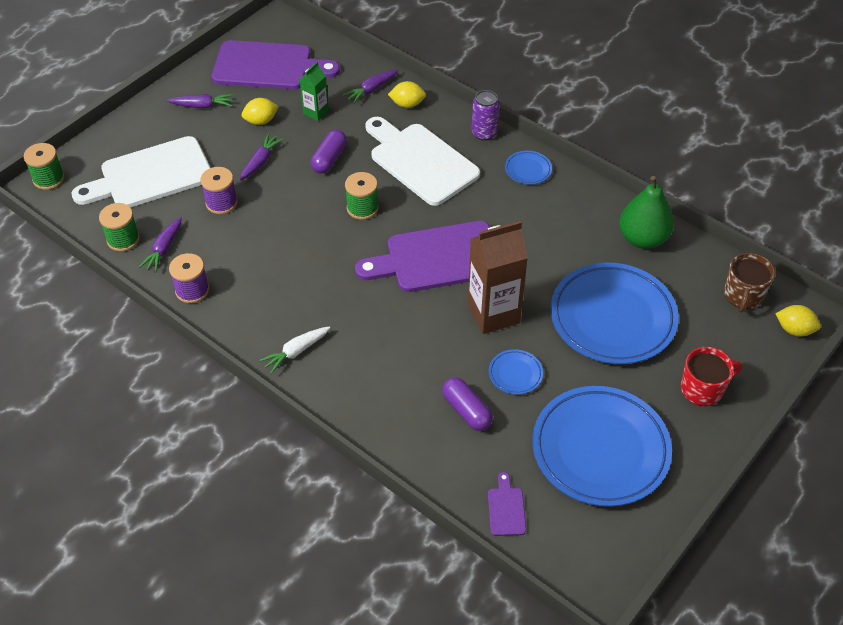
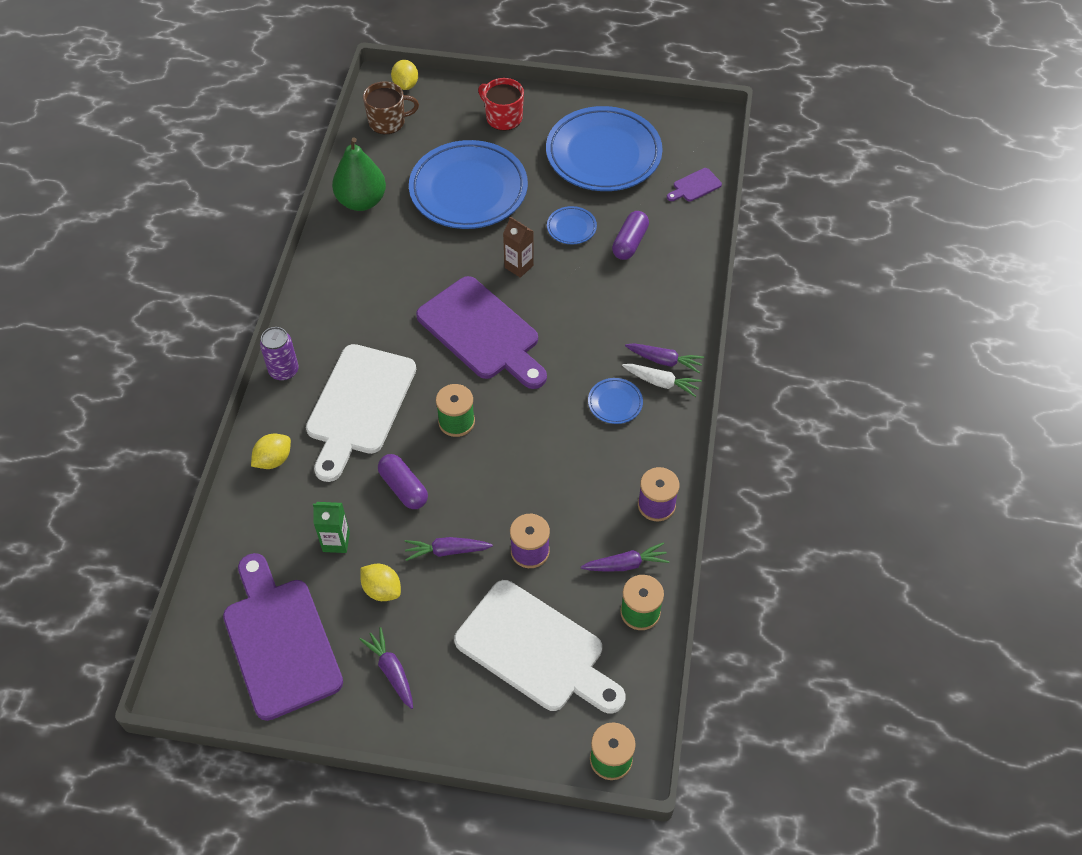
camera: 120 degrees left, 5 degrees up
purple capsule [311,130,347,173] -> purple capsule turned 60 degrees clockwise [378,454,428,509]
purple carrot [343,70,398,104] -> purple carrot moved to [625,343,704,373]
yellow lemon [388,81,426,108] -> yellow lemon turned 75 degrees clockwise [251,434,291,469]
brown carton [467,221,528,334] -> brown carton [503,216,534,278], size x0.52
blue plate [505,151,552,185] -> blue plate moved to [588,378,643,424]

